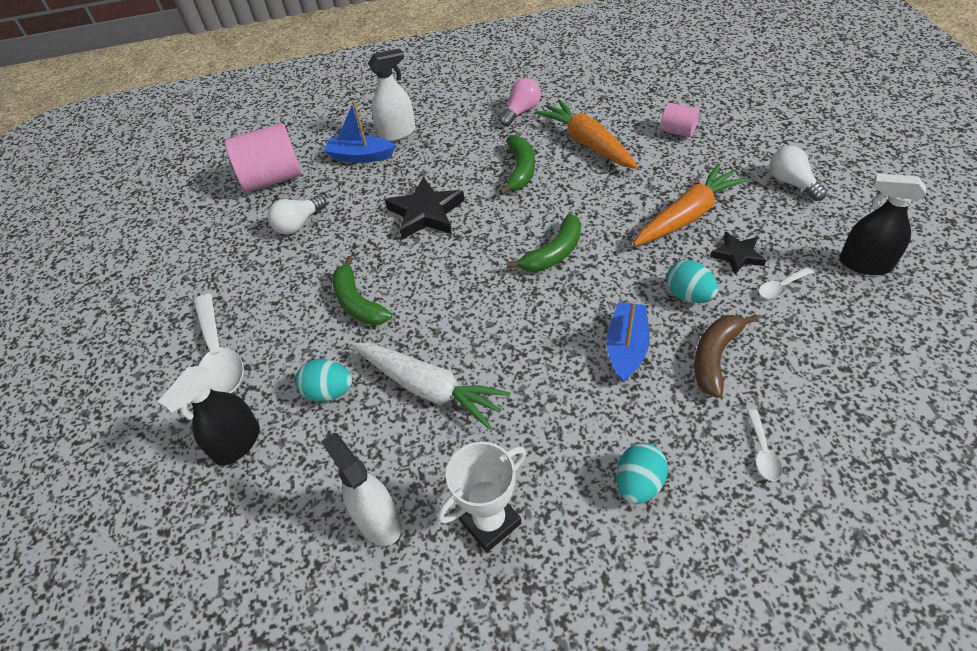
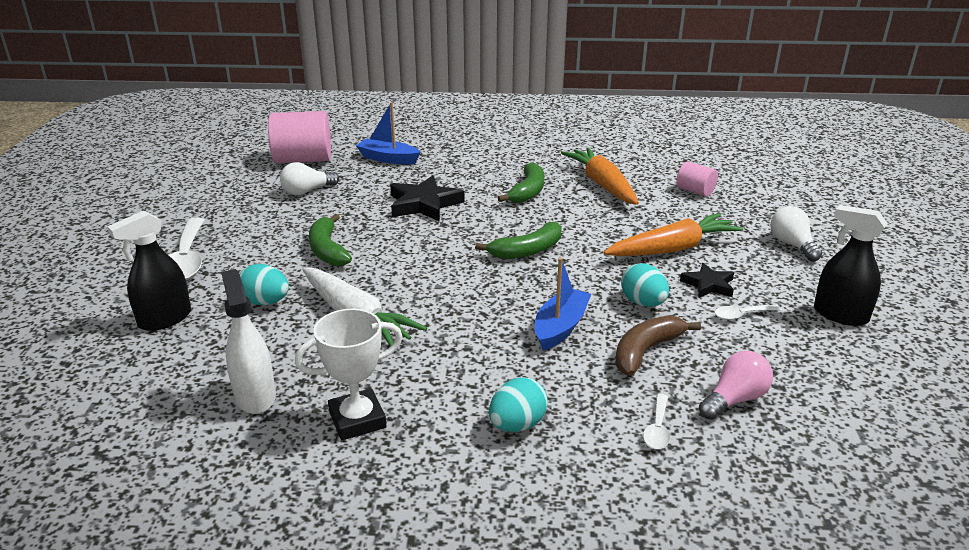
camera: 10 degrees right, 20 degrees down
white spray bottle [368,48,416,141] -> none
pink light bulb [500,78,541,126] -> pink light bulb moved to [699,351,773,420]

